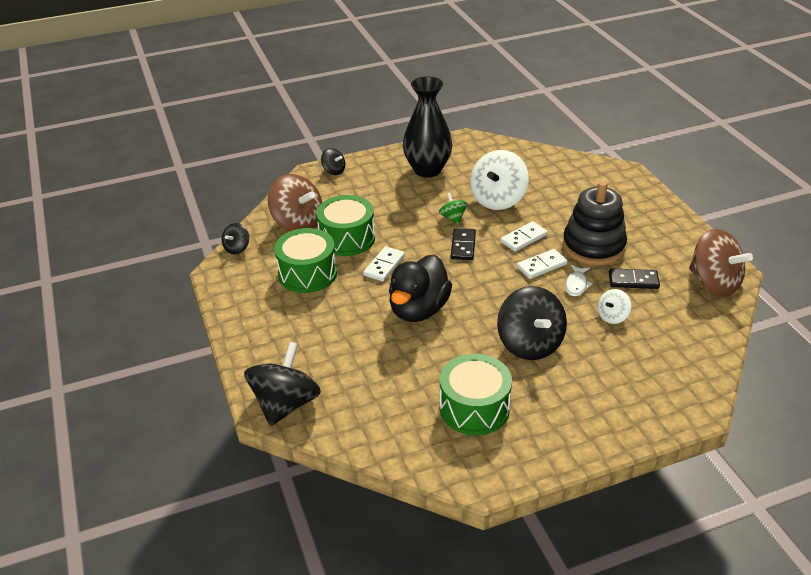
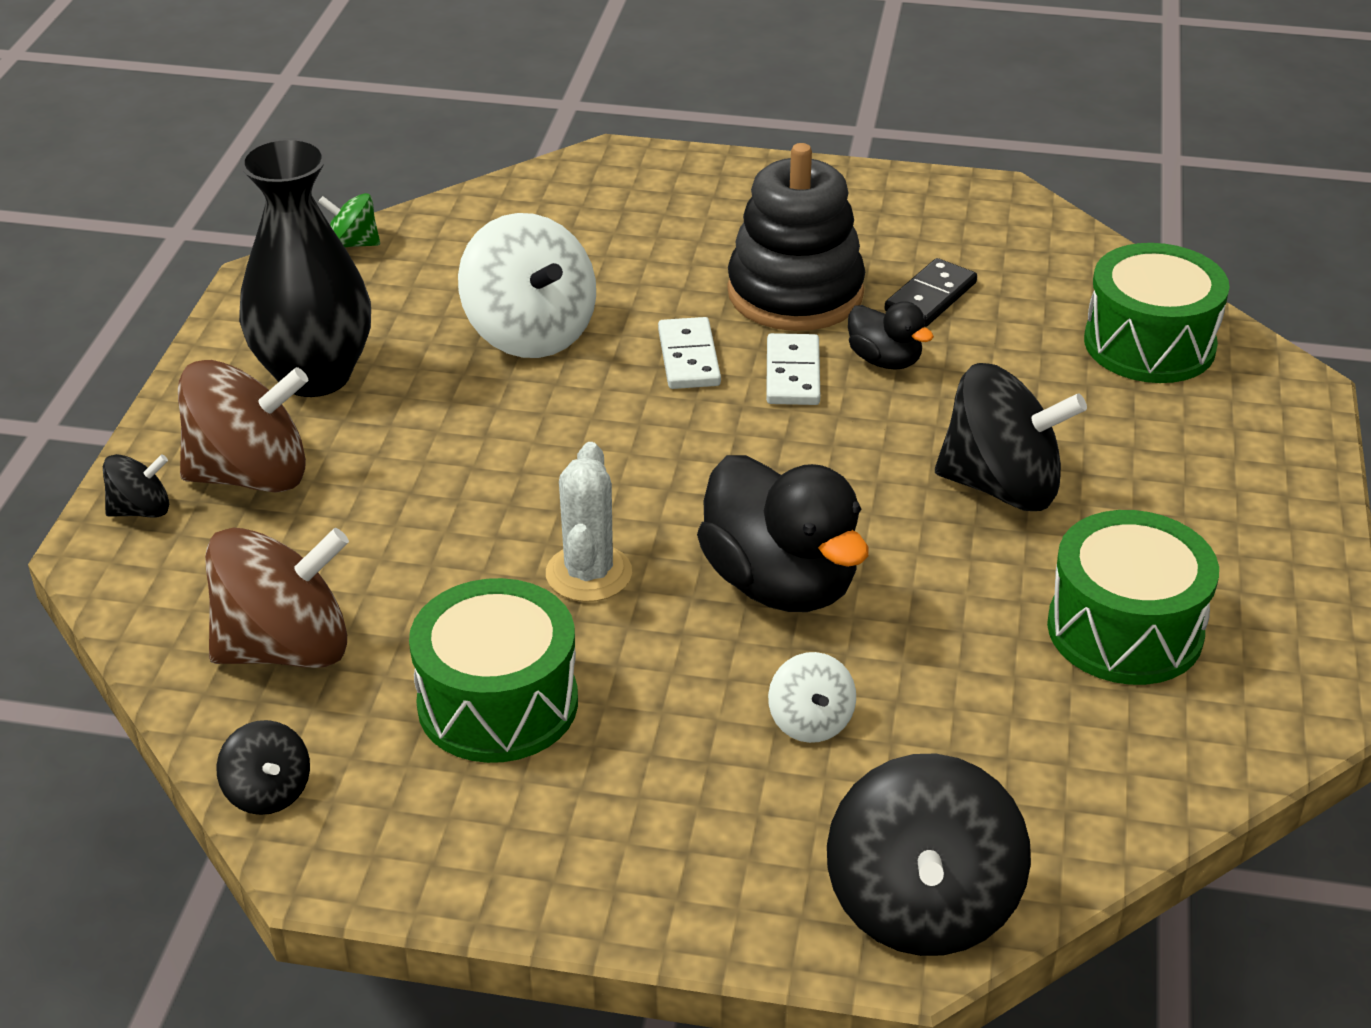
camera: 60 degrees left, 0 degrees up
black spinning top [244,342,321,426] -> black spinning top turned 135 degrees counterclockwise [827,754,1031,956]
green drum [316,195,375,256] -> green drum moved to [1084,243,1230,383]
white domino [363,246,405,281] -> white cactus [546,442,632,602]
green spinning top [439,193,468,224] -> green spinning top moved to [318,193,380,247]
black domino [451,228,476,260] -> none
white fish [565,265,592,296] -> black duck [848,301,934,370]
white spinning top [598,289,631,324] -> white spinning top moved to [768,652,856,743]
brown spinning top [689,229,753,297] -> brown spinning top moved to [178,360,308,493]

